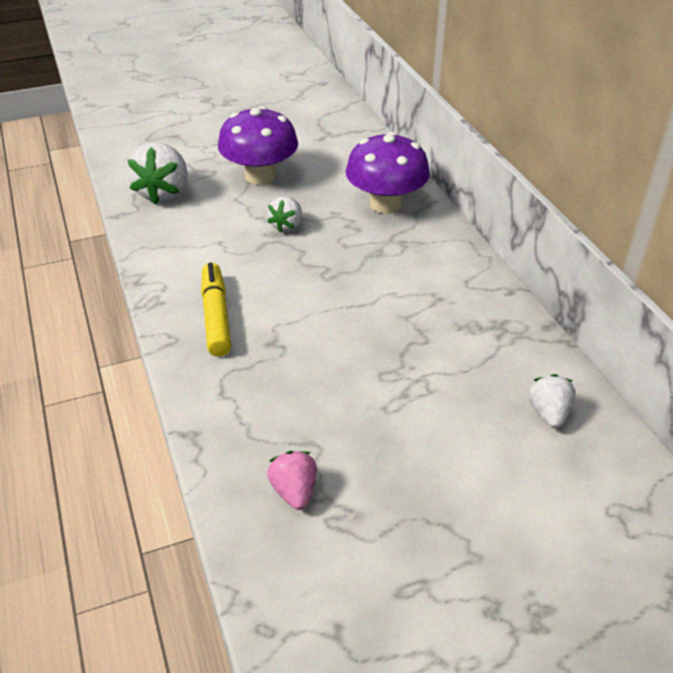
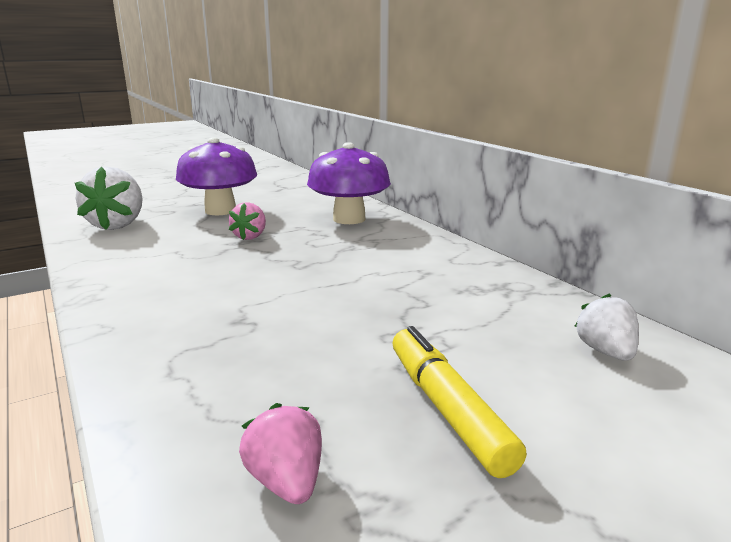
camera: 10 degrees left, 20 degrees down
yellow marker [201,263,231,357] -> yellow marker moved to [393,326,527,478]
white strawberry [267,197,302,233] -> pink strawberry [229,202,266,240]

